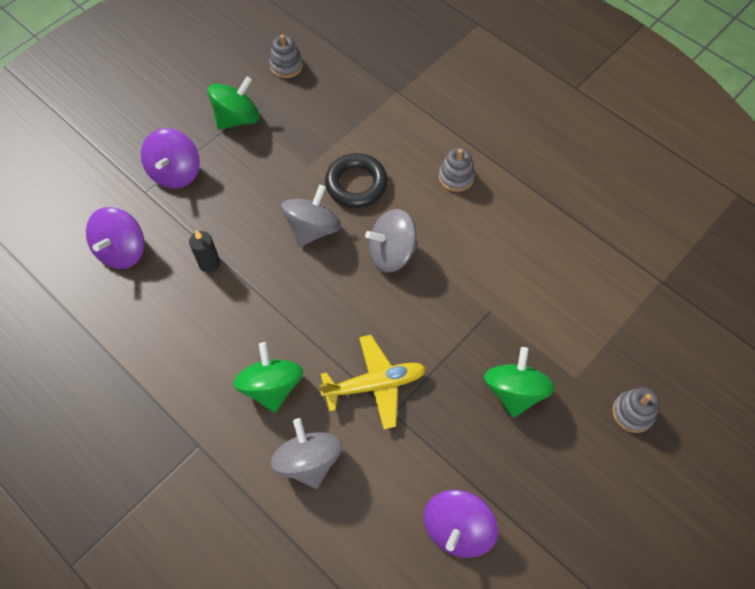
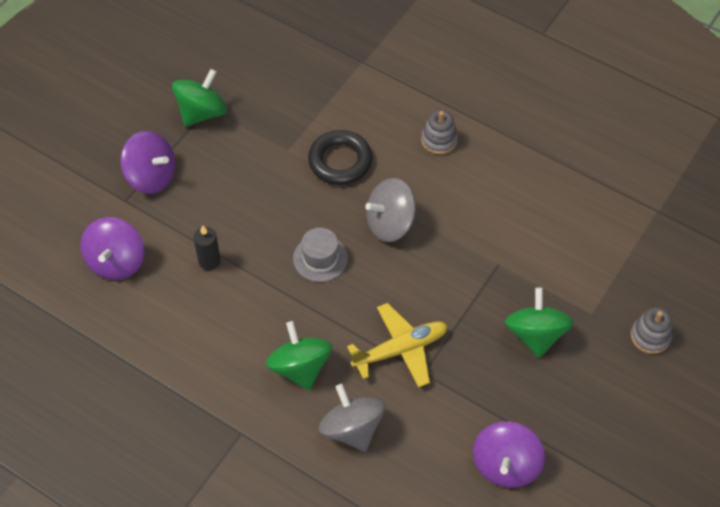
camera: 10 degrees left, 5 degrees down
purple spinning top [141,128,200,189] -> purple spinning top turned 60 degrees counterclockwise [120,131,175,194]
grey stacking toy [269,35,303,78] -> none
grey spinning top [281,185,341,247] -> none
none -> grey hat [293,228,348,282]

